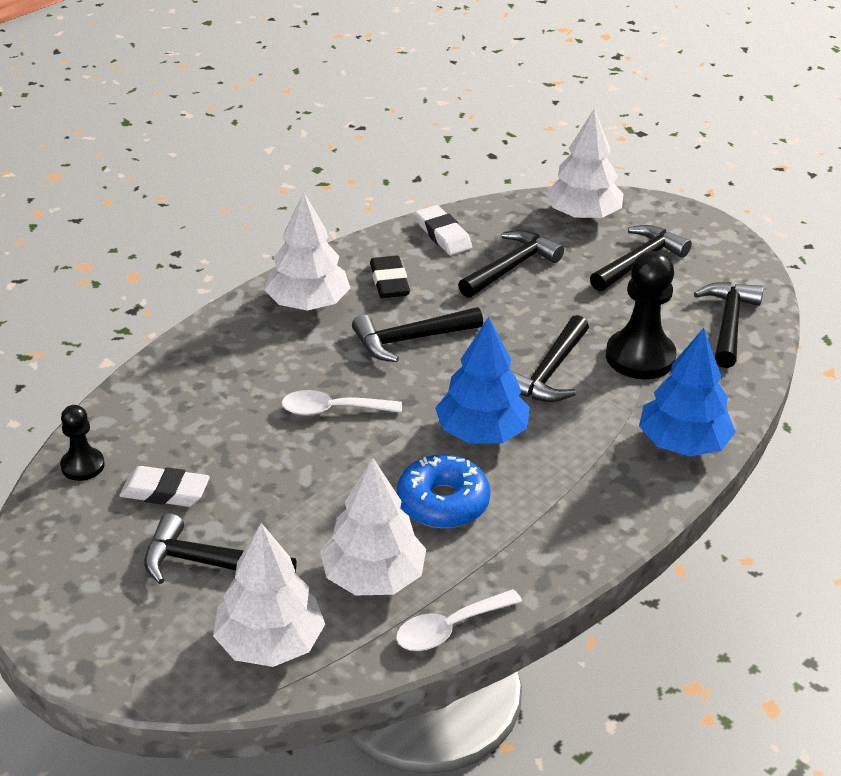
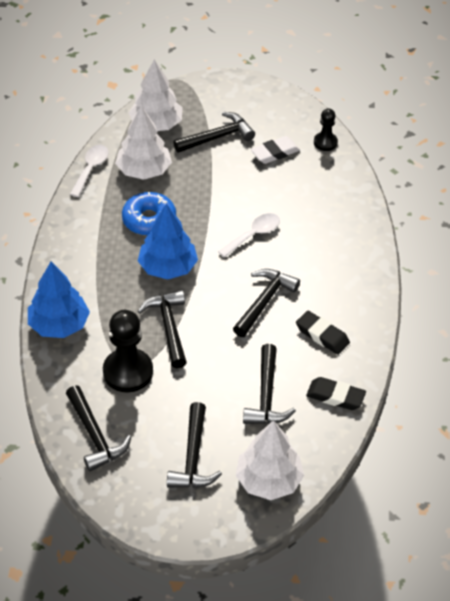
camera: 140 degrees right, 10 degrees up
white tree [264,192,350,311] -> none
white eraser [416,205,472,255] -> black eraser [306,377,366,410]

